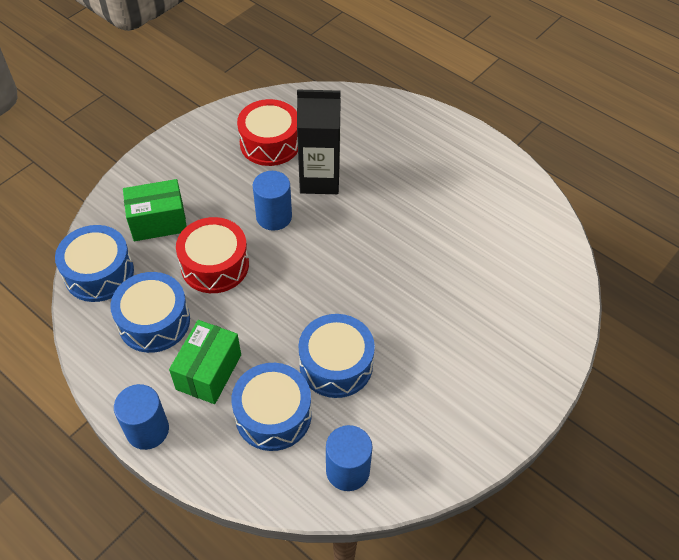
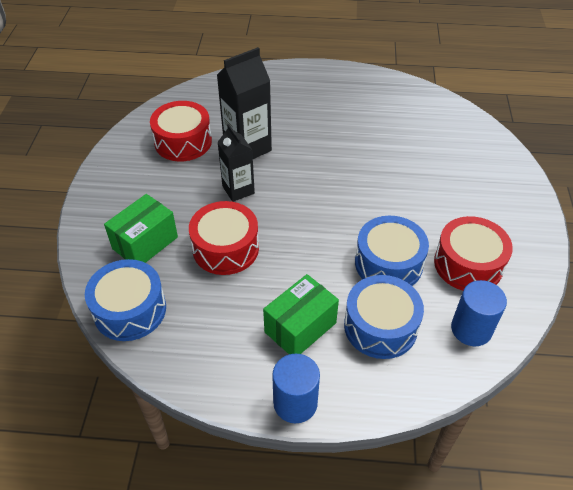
camera: 35 degrees left, 5 degrees down
blue drum [110,272,190,353] -> none
green box [169,320,241,404] -> green box turned 60 degrees clockwise [263,274,339,354]
blue cylinder [253,171,292,231] -> black carton [217,124,255,202]
none -> red drum [434,216,513,291]

